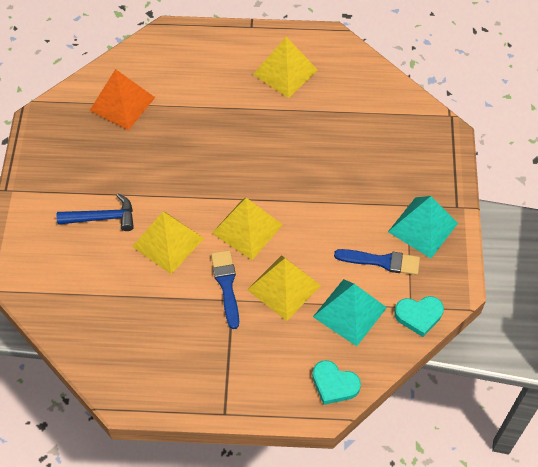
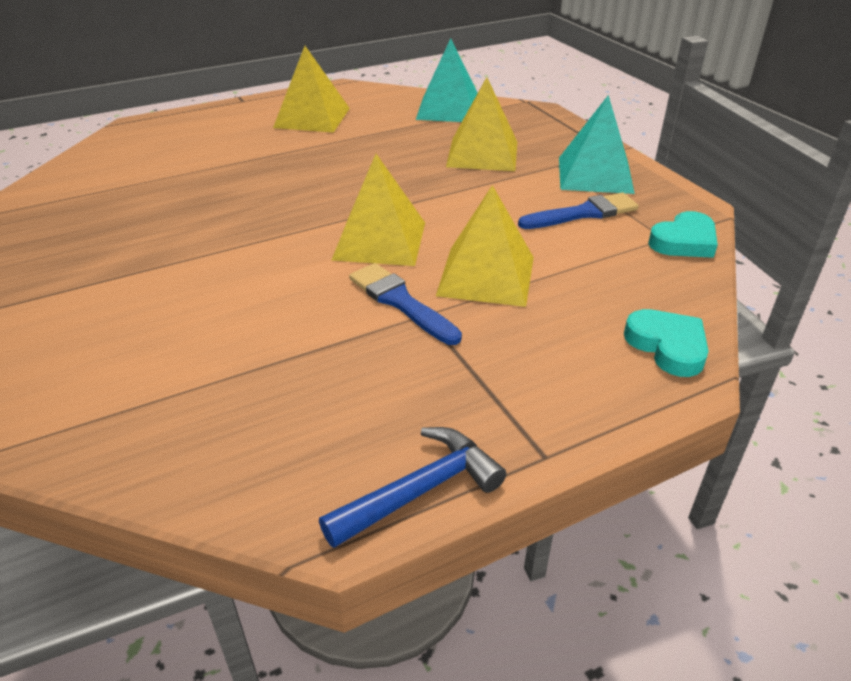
camera: 30 degrees left, 20 degrees down
blue hammer [57,194,134,231] -> blue hammer moved to [319,427,506,548]
orange pyramid [89,69,155,130] -> none
yellow pyramid [132,212,204,274] -> yellow pyramid moved to [446,77,517,171]
turquoise heart [312,360,361,405] -> turquoise heart turned 120 degrees counterclockwise [624,309,708,377]
turquoise pyramid [313,279,387,346] -> turquoise pyramid moved to [416,38,478,122]

